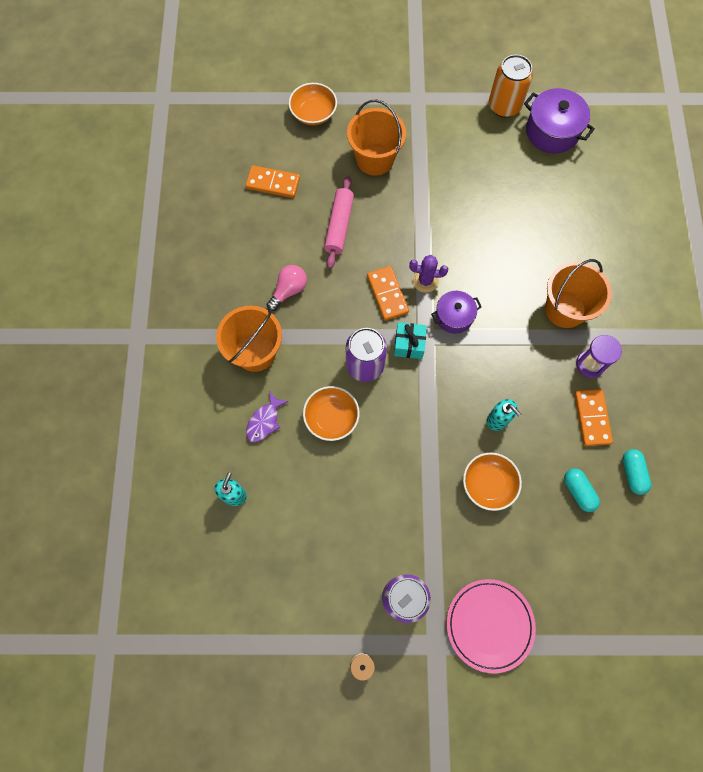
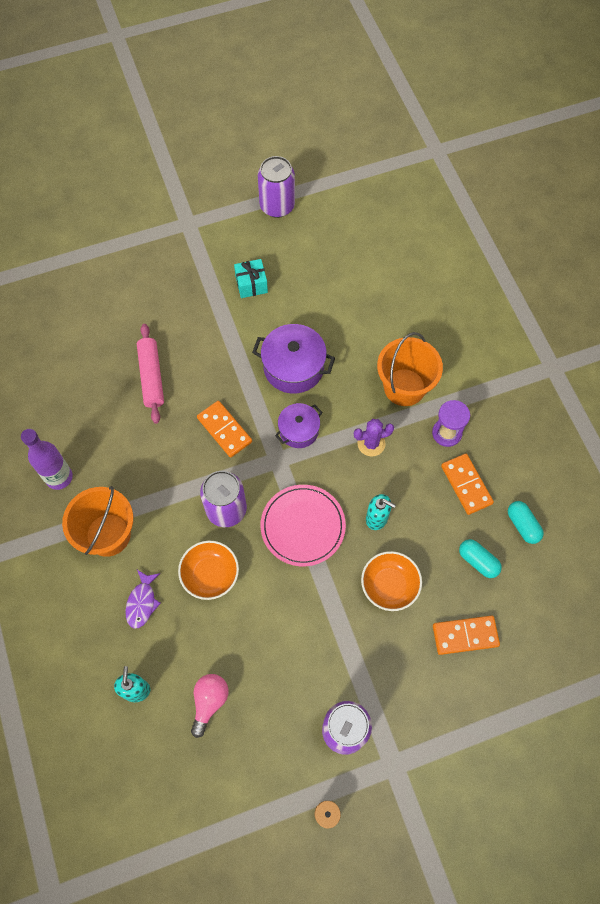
camera: 20 degrees left, 5 degrees down
orange domino [245,165,300,198] -> orange domino moved to [433,616,500,655]
pink light bulb [267,265,307,311] -> pink light bulb moved to [191,674,229,738]
orange bowl [289,83,337,125] -> none
orange bucket [347,99,406,176] -> none
turquoise gift [394,322,427,359] -> turquoise gift moved to [234,259,268,298]
purple cactus [409,255,448,293] -> purple cactus moved to [354,419,394,456]
pink plate [447,579,536,674] -> pink plate moved to [261,485,346,566]
orange can [489,55,533,118] -> purple can [258,156,295,218]
purple pot [524,88,595,154] -> purple pot moved to [252,324,335,394]
none -> purple bottle [21,429,73,490]

